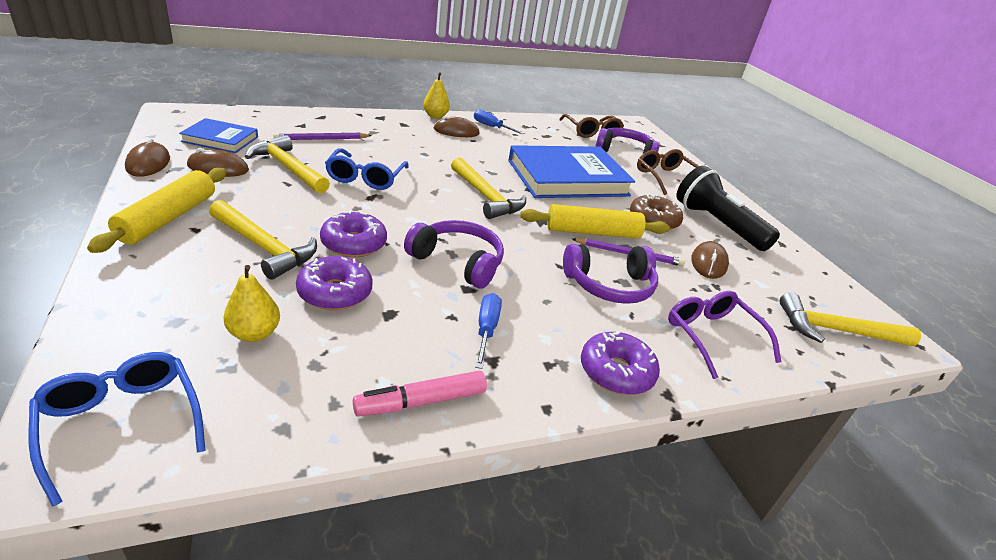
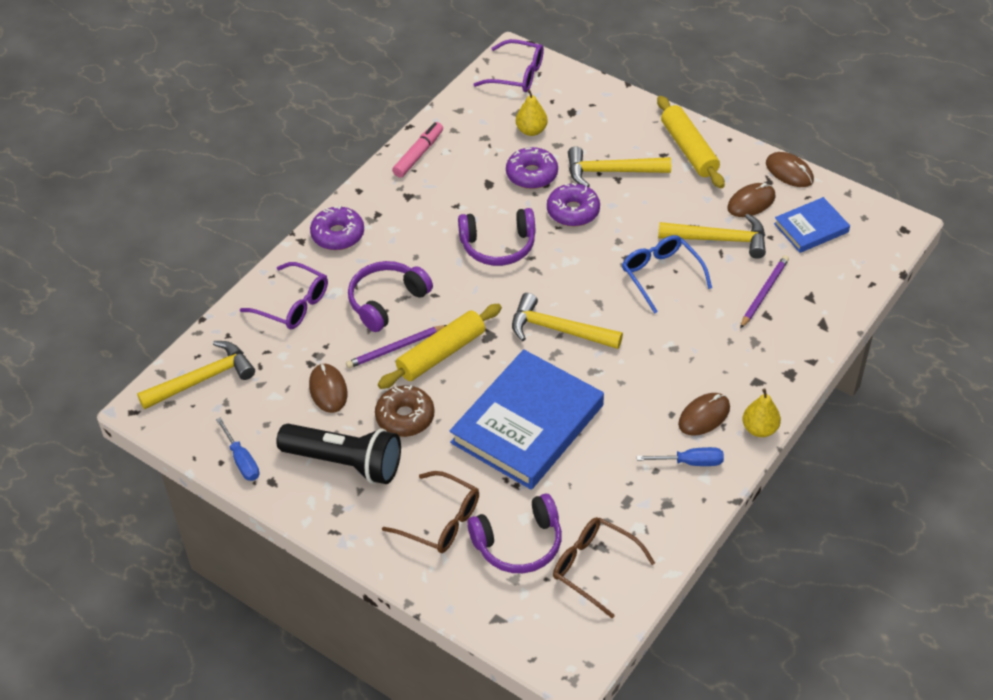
camera: 150 degrees right, 15 degrees up
blue glasses [29,352,206,507] -> purple glasses [473,39,544,92]
blue screwdriver [475,293,502,369] -> blue screwdriver moved to [216,417,259,481]

